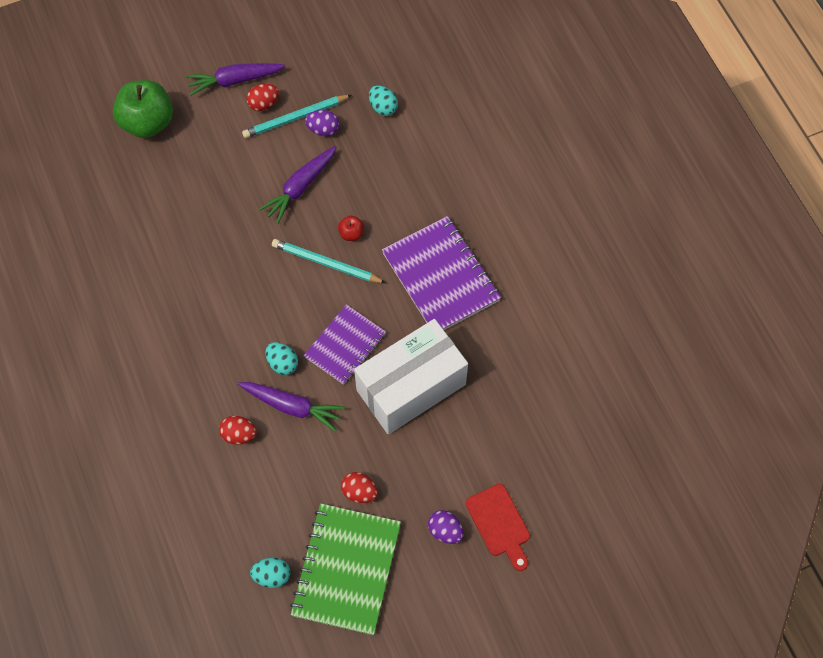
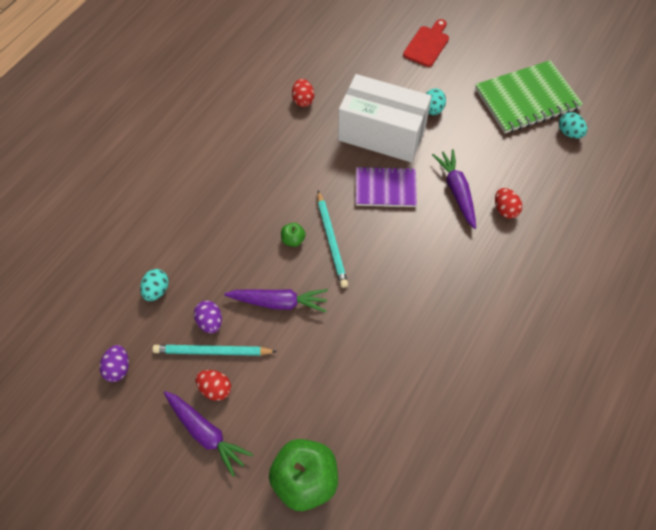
camera: 125 degrees left, 5 degrees down
turquoise pencil [242,95,352,138] -> turquoise pencil turned 150 degrees clockwise [152,345,278,356]
turquoise egg [266,342,298,375] -> turquoise egg moved to [426,88,446,115]
red apple [338,215,364,241] -> green apple [281,223,306,247]
red egg [341,472,378,503] -> red egg moved to [292,79,314,107]
purple notebook [382,216,501,330] -> none
purple egg [428,510,464,544] -> purple egg moved to [100,345,129,382]

